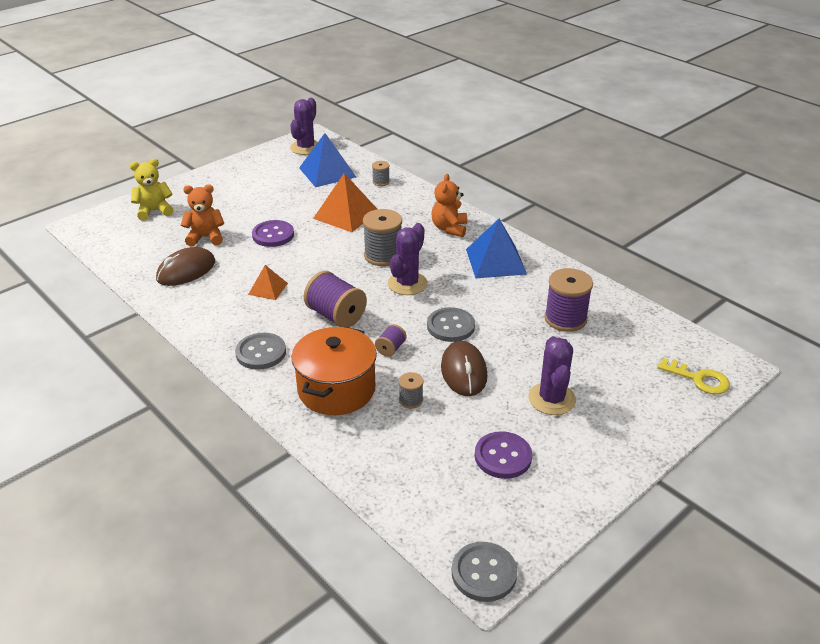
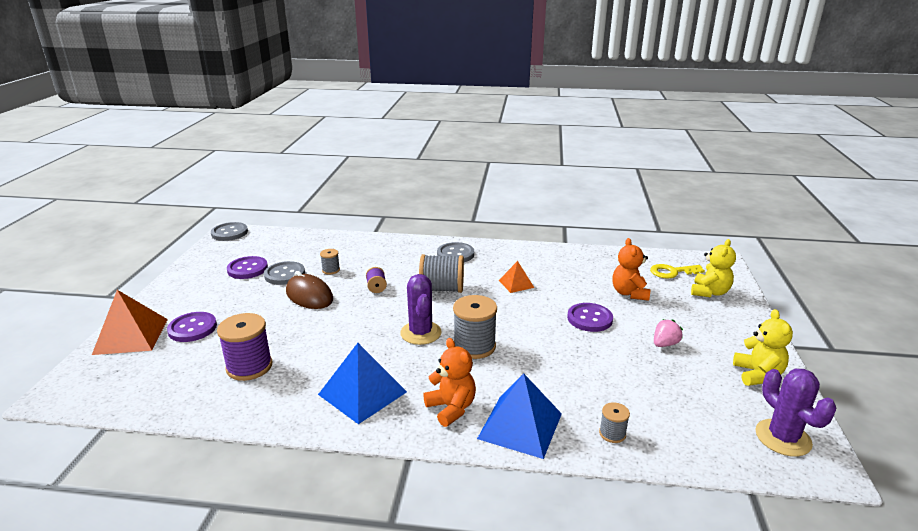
camera: 140 degrees right, 10 degrees down
brown mouse [156,247,215,286] -> none
orange teddy bear [181,184,224,247] -> orange teddy bear turned 135 degrees clockwise [612,238,650,301]
orange pot [291,327,377,415] -> none
blue pyramid [299,133,356,187] -> blue pyramid moved to [477,373,562,459]
purple spool [303,271,367,327] -> grey spool [419,254,464,293]
orange pyramid [313,173,377,232] -> orange pyramid moved to [92,290,168,355]
grey button [427,307,475,342] -> grey button moved to [264,261,305,285]
purple cactus [529,336,576,415] -> none
yellow key [657,358,730,395] -> yellow key moved to [650,264,705,279]
none -> purple button [167,312,217,342]
none -> pink strawberry [654,319,683,347]
none -> yellow teddy bear [733,309,793,386]

